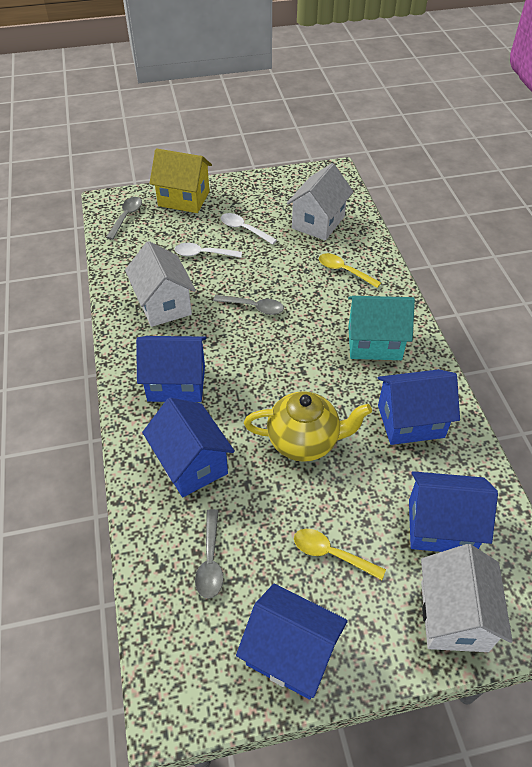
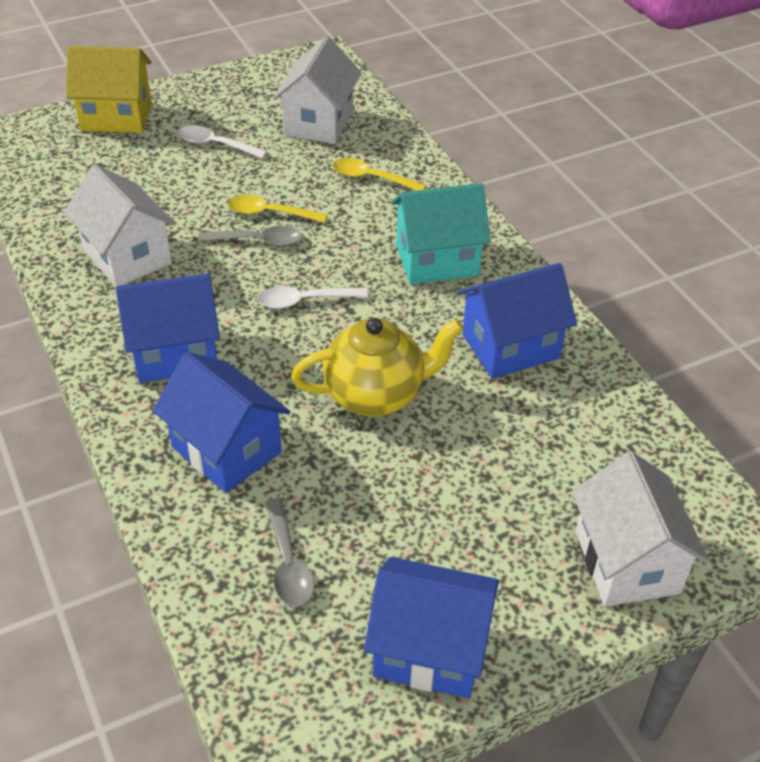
camera: 15 degrees left, 5 degrees down
grey spoon [106,197,142,240] -> none
white spoon [175,243,242,258] -> white spoon moved to [258,286,368,309]
yellow spoon [294,529,386,580] -> yellow spoon moved to [228,195,327,223]
blue house [409,471,498,552] -> none

